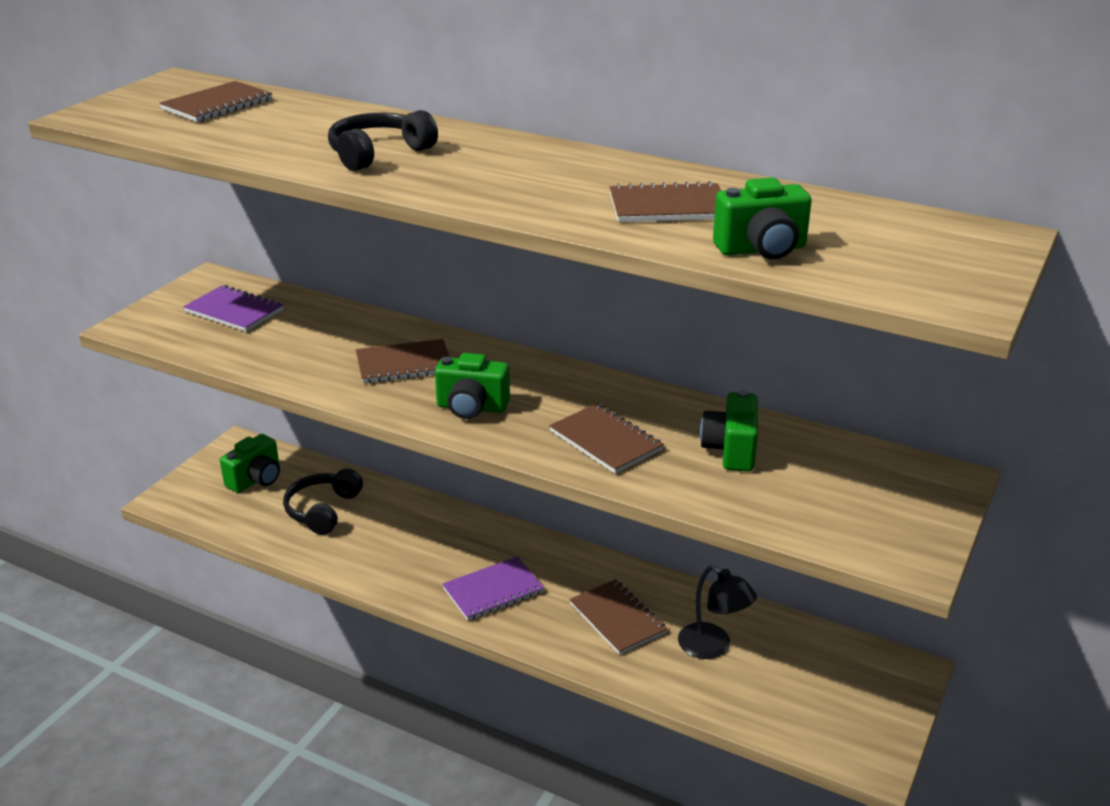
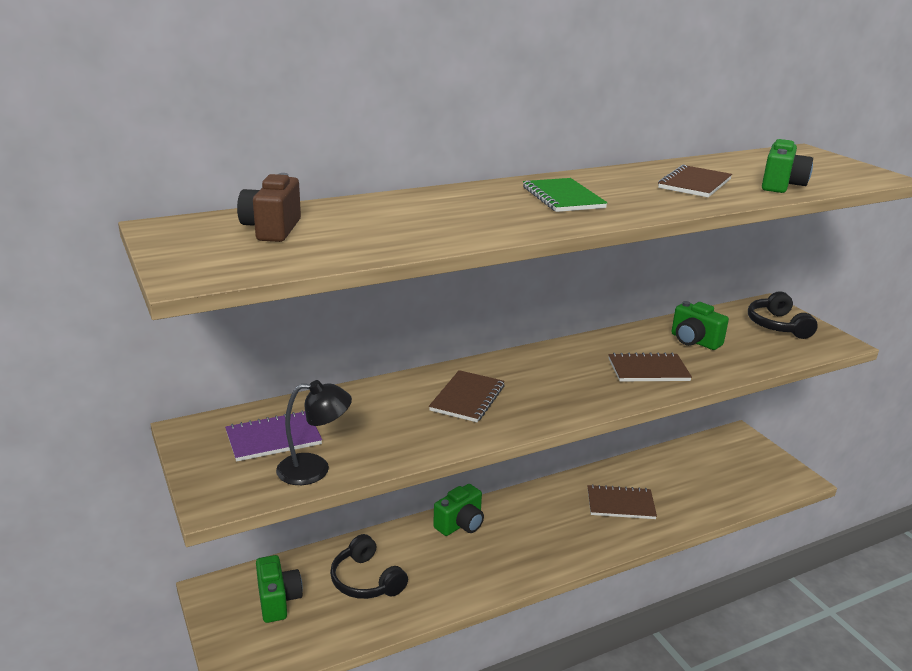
camera: 55 degrees left, 5 degrees down
brown notebook [160,81,272,122] -> brown camera [237,173,301,242]
black headphones [328,110,438,171] -> black headphones moved to [748,291,818,339]
green camera [435,353,510,419] -> green camera moved to [433,484,484,536]
purple notebook [442,556,544,621] -> none
black lamp [678,565,757,659] -> black lamp moved to [276,380,352,485]
none -> green notebook [523,178,608,212]

